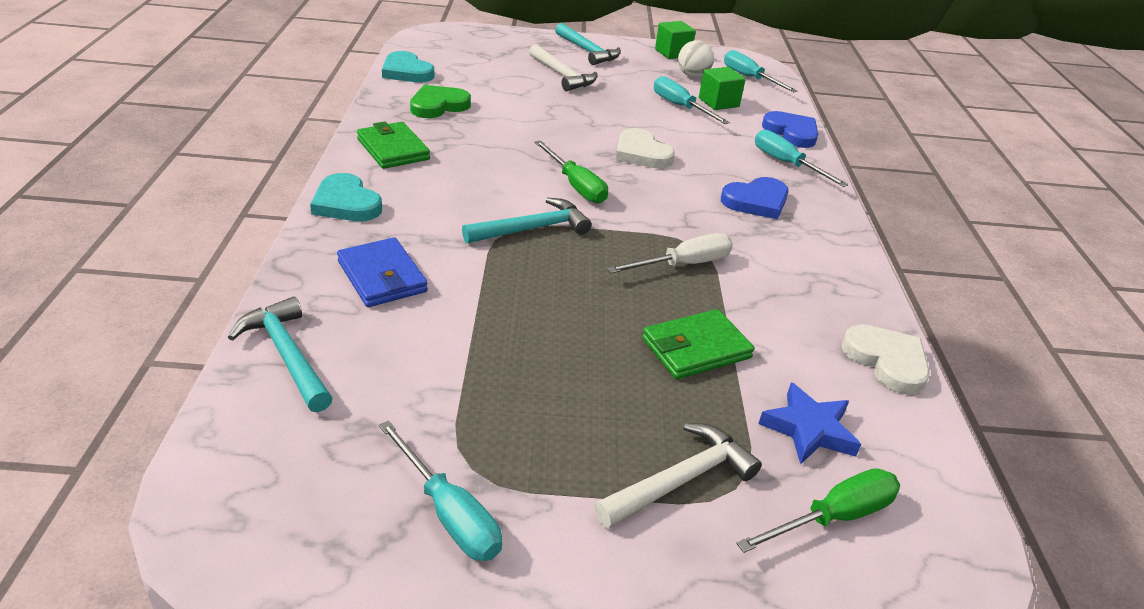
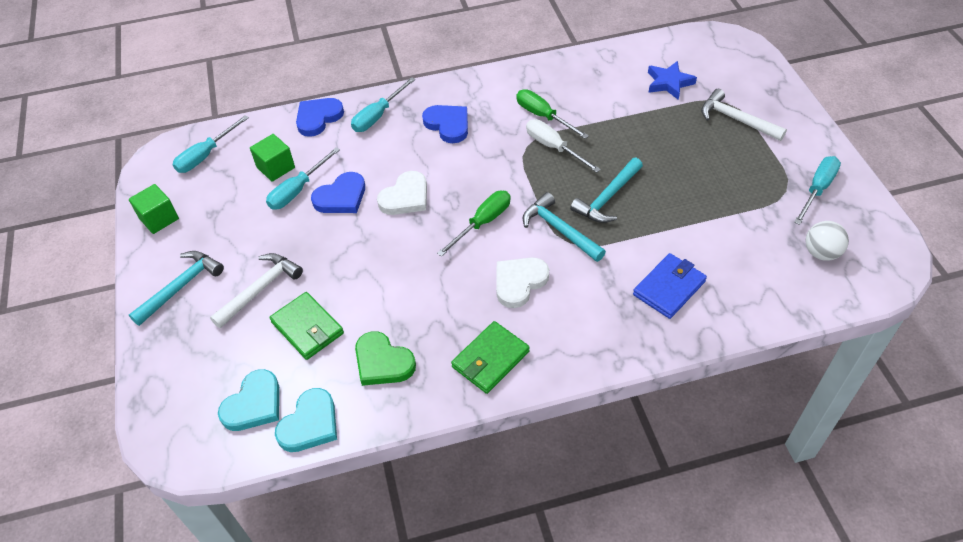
camera: 100 degrees left, 15 degrees up
turquoise hammer [228,297,333,412] -> turquoise hammer moved to [570,158,643,223]
turquoise heart [310,173,382,221] -> turquoise heart moved to [218,369,279,431]
green wallet [642,309,755,379] -> green wallet moved to [269,292,344,360]
white ball [678,40,714,77] -> white ball moved to [805,221,849,261]
green screwdriver [736,468,900,553] -> green screwdriver moved to [516,89,589,139]
white heart [841,324,930,395] -> white heart moved to [496,257,549,308]
none -> blue heart [311,172,365,213]

